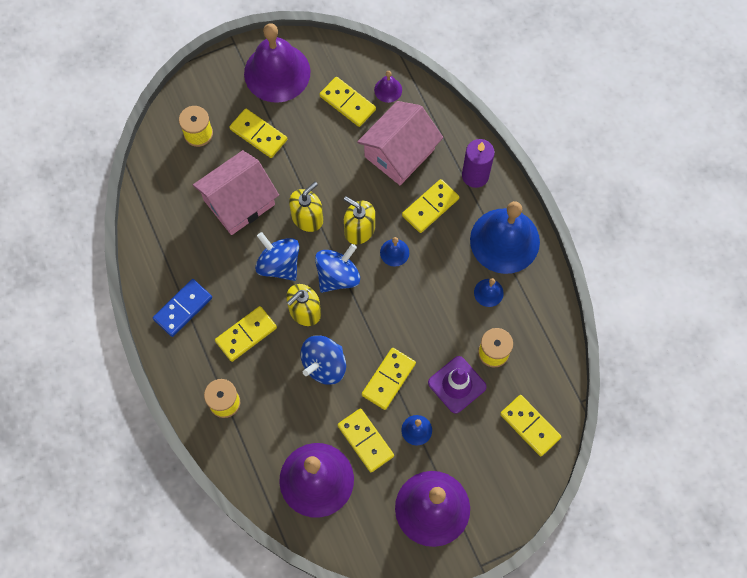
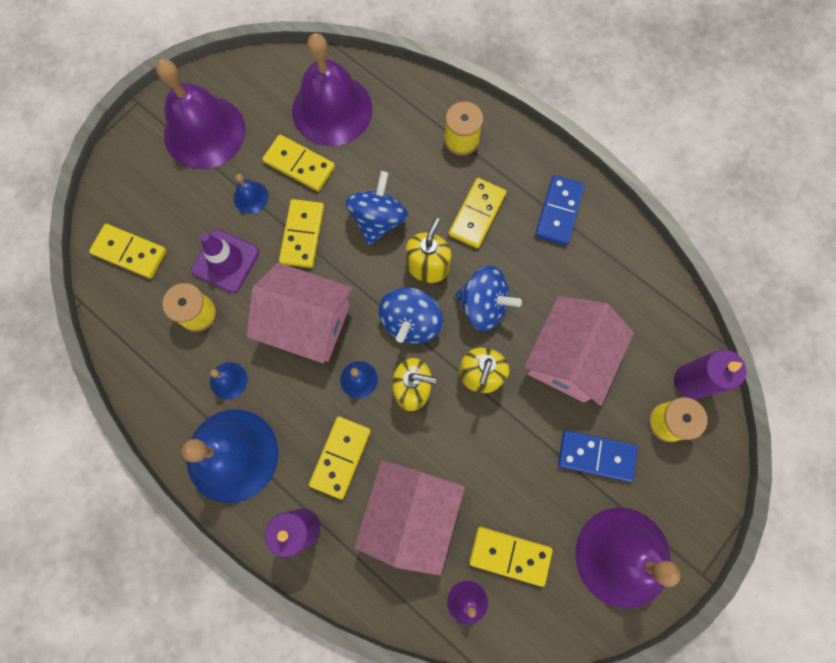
camera: 155 degrees right, 5 degrees up
yellow domino [229,108,287,158] -> blue domino [558,430,638,482]
none -> pink house [247,263,353,363]
none -> purple candle [674,350,746,399]

